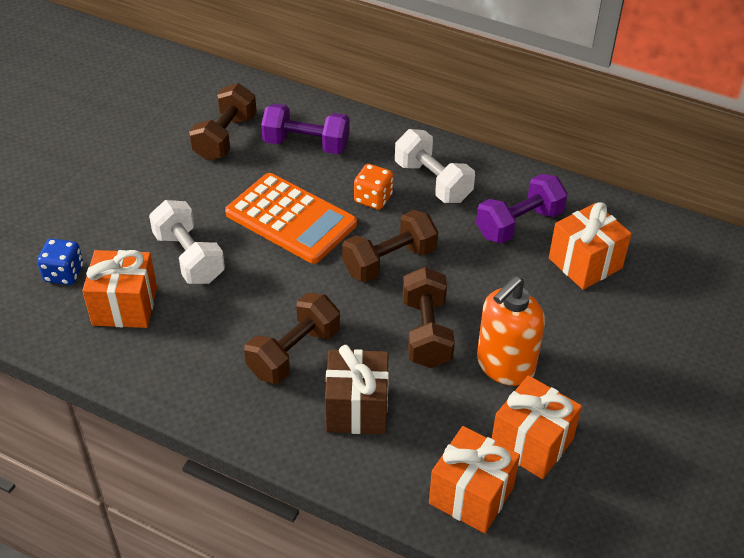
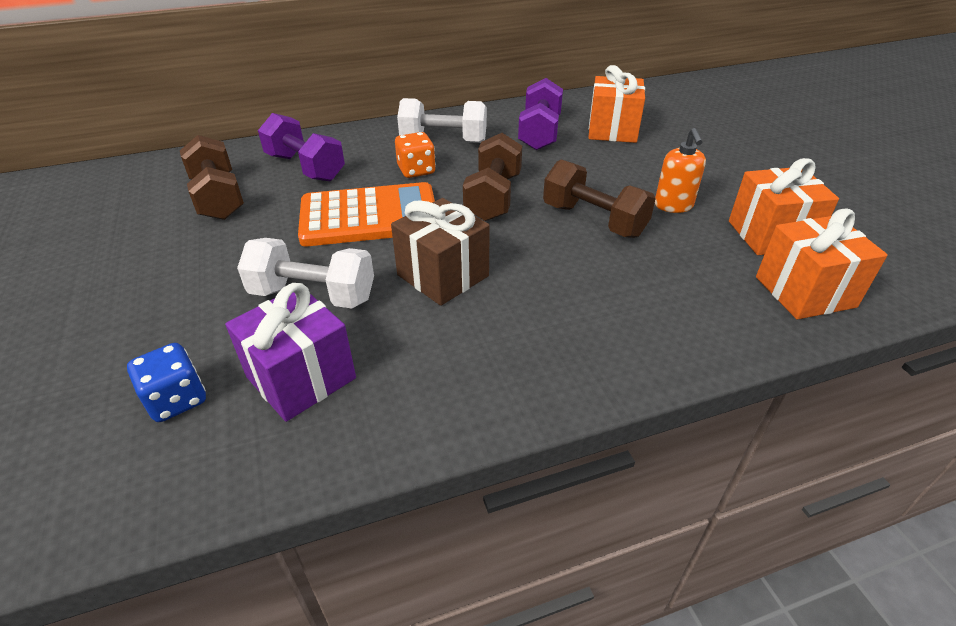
camera: 45 degrees left, 5 degrees down
orange gift [82,250,157,328] -> purple gift [225,283,356,422]
brown dumbbell [244,293,340,384] -> none
purple dumbbell [261,103,350,154] -> purple dumbbell turned 75 degrees clockwise [258,113,345,181]
brown gift [325,345,389,434] -> brown gift moved to [391,198,490,306]
orange soap dispenser [477,276,545,386] -> orange soap dispenser [655,128,706,213], size x0.63

